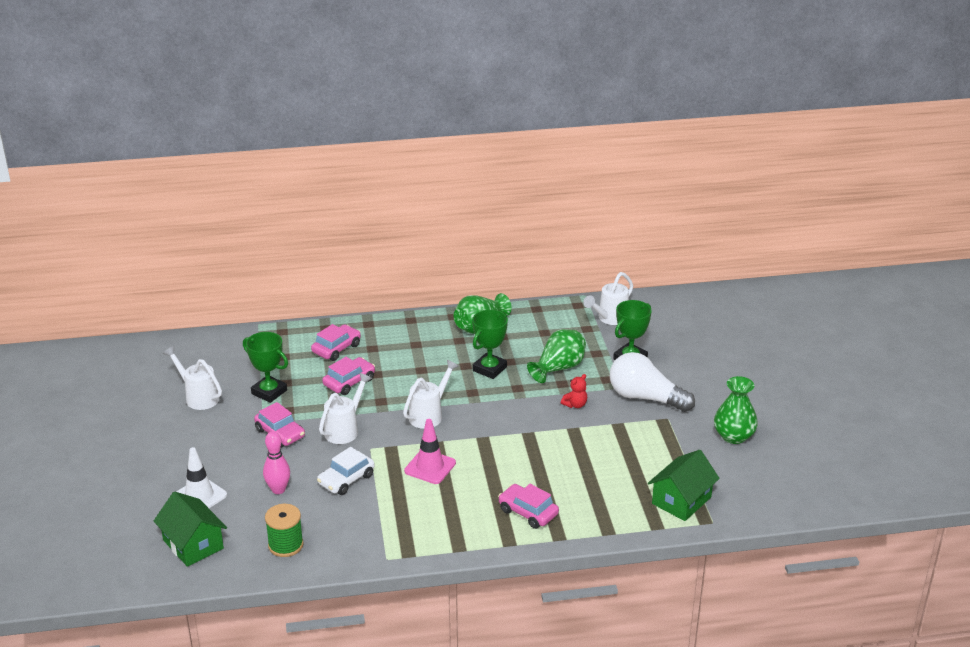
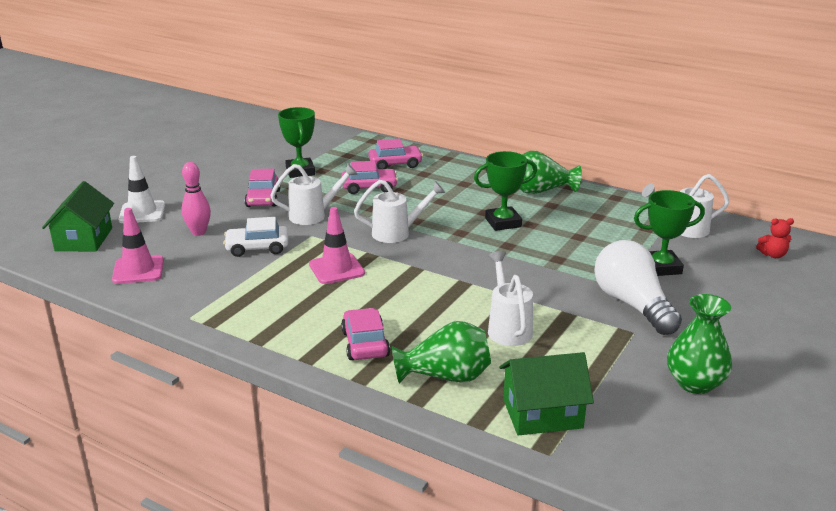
camera: 40 degrees right, 5 degrees down
white watering can [163,346,222,410] -> white watering can moved to [488,251,533,346]
green spool [265,504,304,557] -> pink traffic cone [112,208,164,284]
green vase [527,329,586,383] -> green vase moved to [392,321,491,384]
red teddy bear [561,374,587,408] -> red teddy bear moved to [756,218,794,258]

